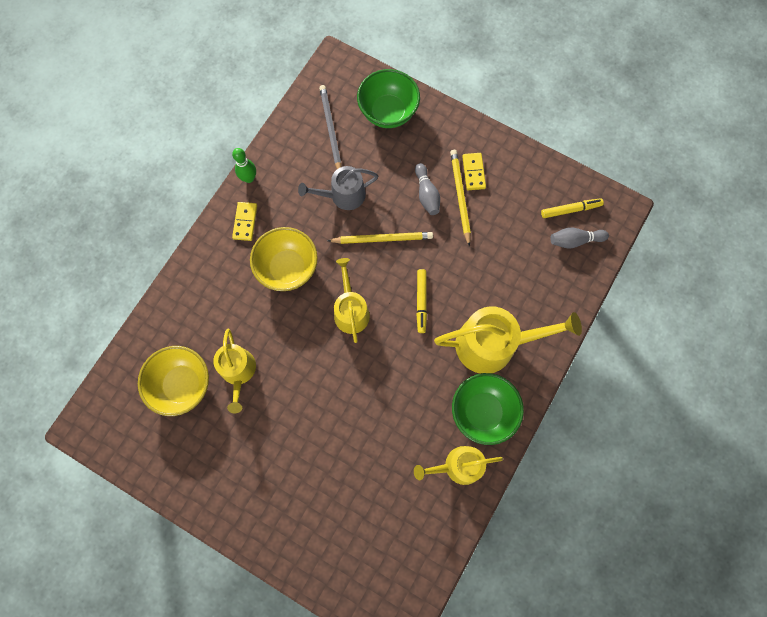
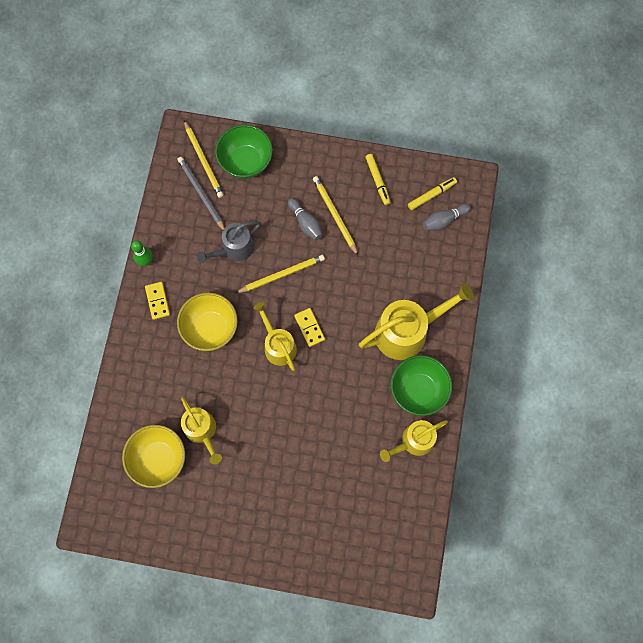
camera: 20 degrees left, 0 degrees up
yellow marker [416,269,427,333] -> yellow marker moved to [365,154,391,205]
yellow domino [462,153,486,190] -> yellow domino moved to [294,308,325,347]
none -> yellow pencil [184,120,224,198]

